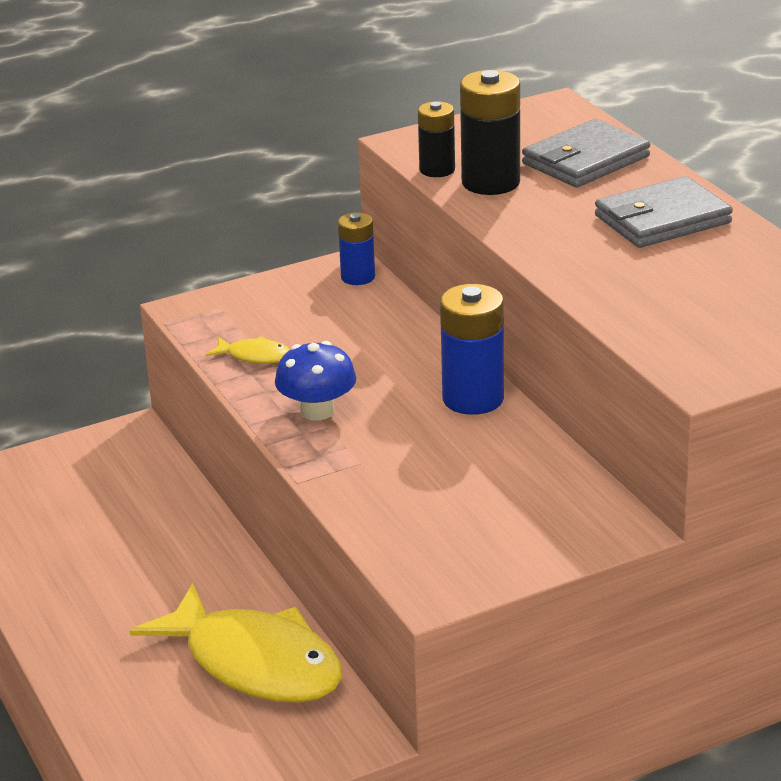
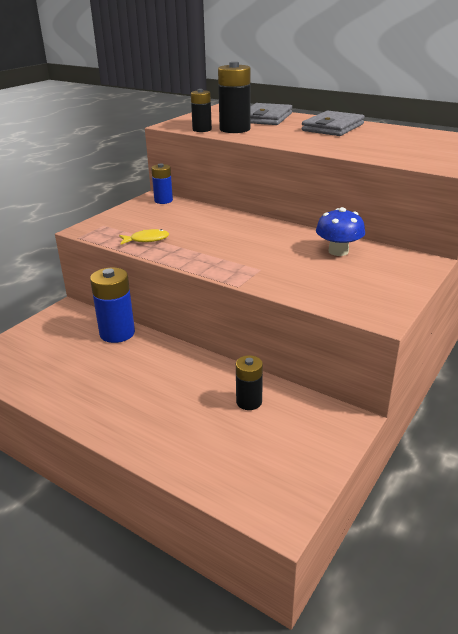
camera: 30 degrees left, 0 degrees up
yellow fish [130,583,342,703] -> black battery [236,355,263,410]
blue mushroom [275,341,356,421] -> blue mushroom moved to [316,207,365,256]
blue battery [440,284,504,415] -> blue battery moved to [90,267,135,343]

